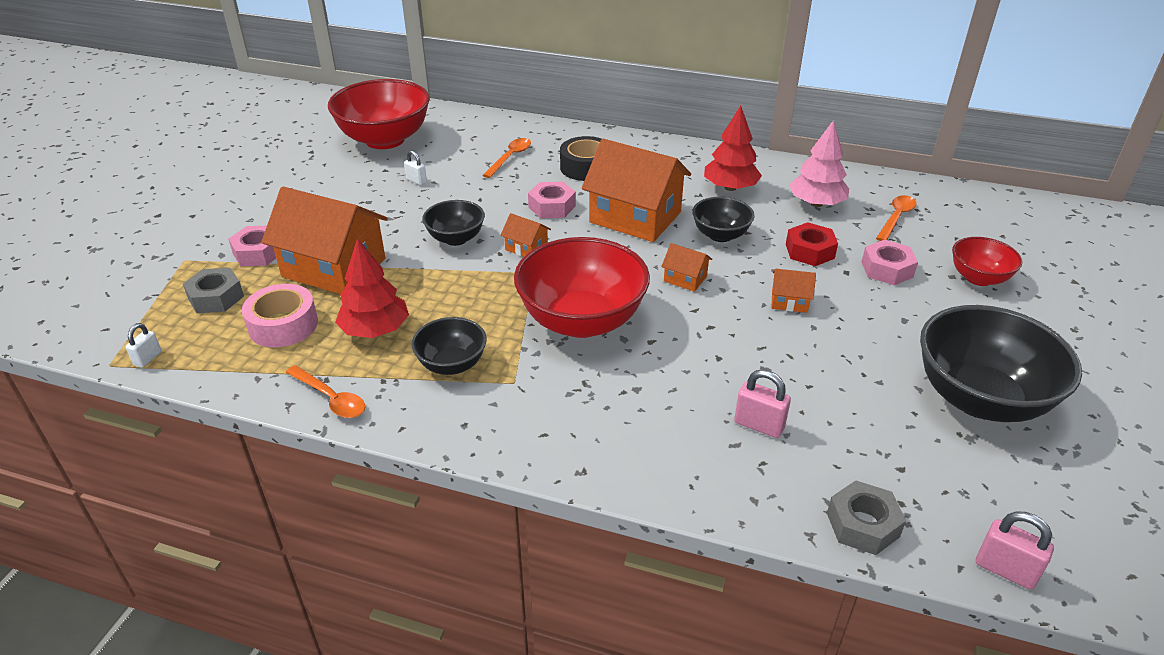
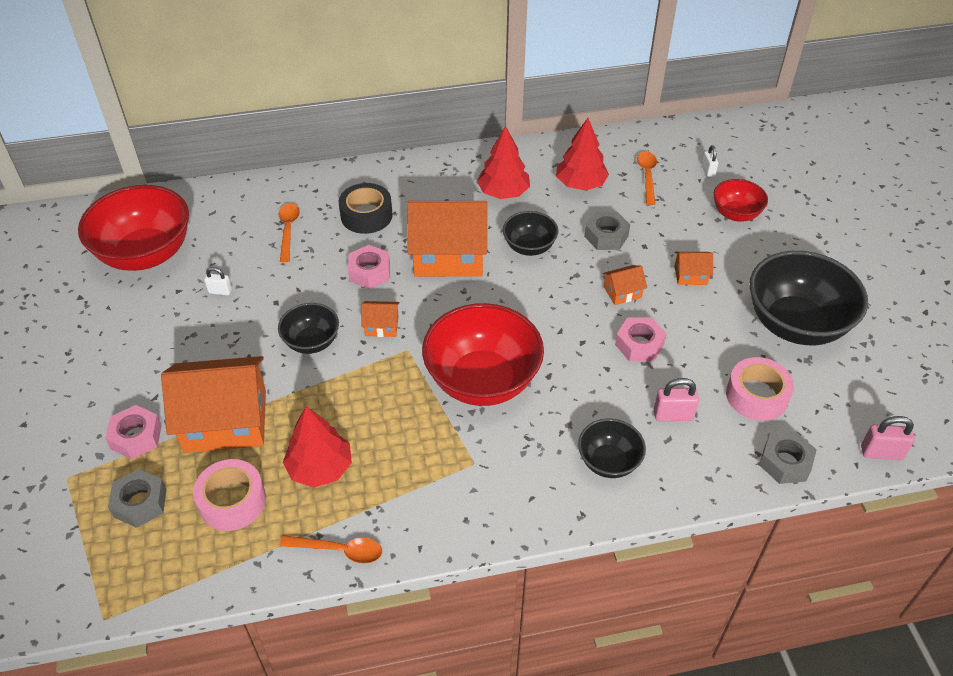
camera: 30 degrees left, 10 degrees up
white padlock [126,323,162,368] -> white padlock moved to [702,145,718,177]
black bowl [411,317,487,375] -> black bowl moved to [578,419,646,478]
orange house [661,243,712,292] -> orange house moved to [675,252,713,285]
red nut [786,222,838,266] -> grey nut [584,212,630,250]
pink tree [789,120,849,207] -> red tree [556,118,609,191]
pink nut [862,240,918,285] -> pink nut moved to [615,317,666,361]
none -> pink tape [726,357,794,421]

